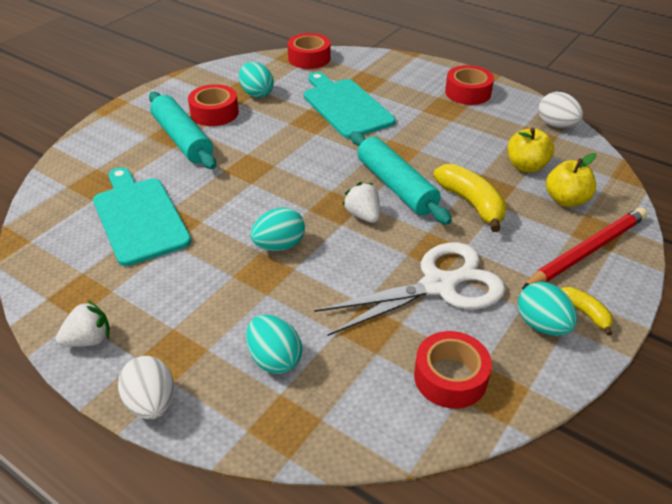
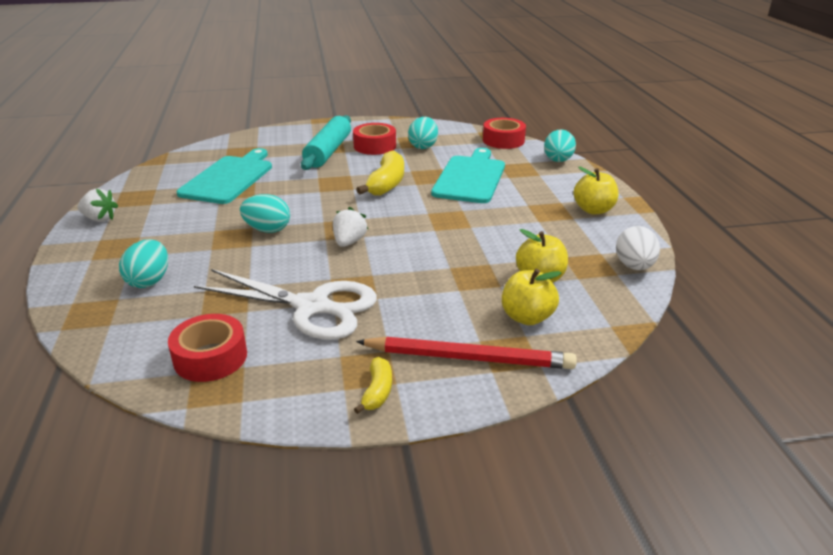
camera: 45 degrees right, 10 degrees down
white egg [118,356,174,419] -> none
turquoise rolling pin [350,131,452,225] -> none
yellow banana [433,164,507,232] -> yellow banana moved to [356,151,404,196]
red tape [445,65,494,105] -> yellow apple [574,167,618,214]
turquoise egg [518,282,577,336] -> turquoise egg moved to [544,130,576,162]

